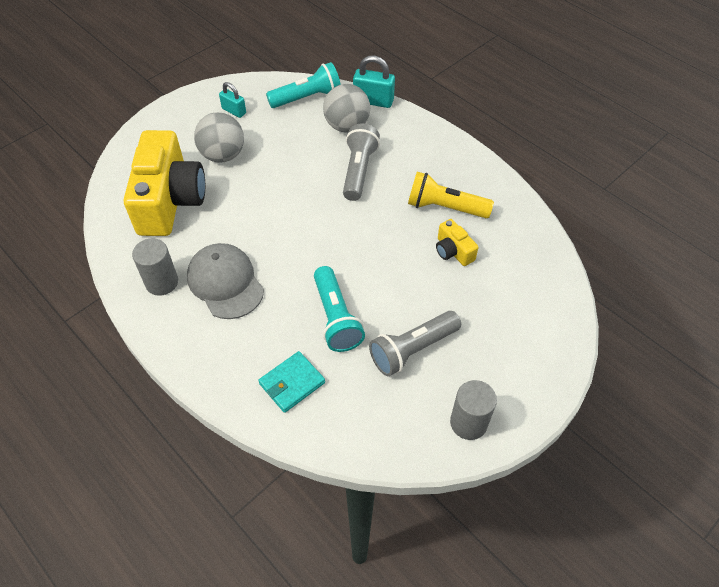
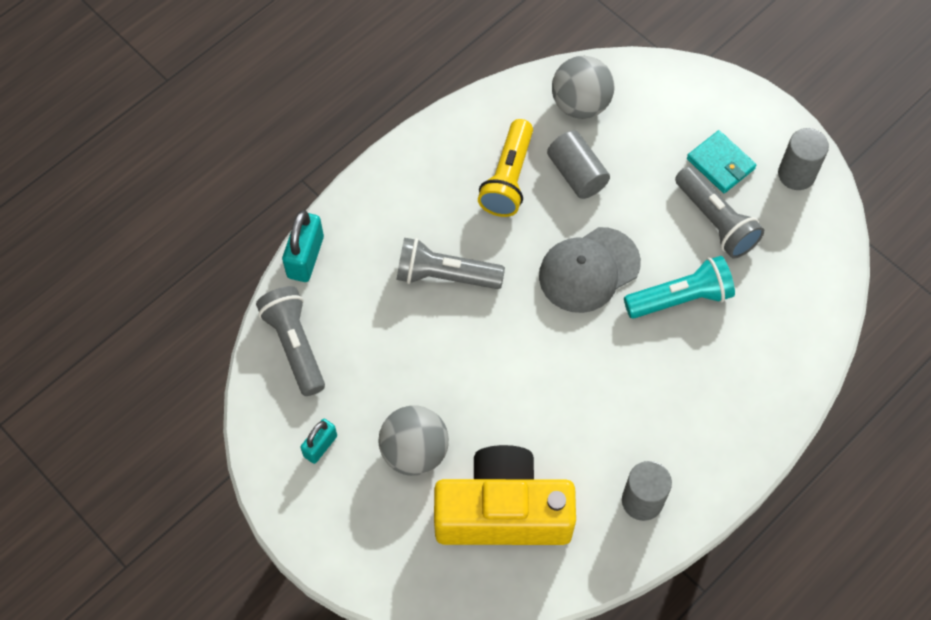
camera: 90 degrees left, 10 degrees up
grey cap [187,243,264,319] -> grey cap moved to [539,227,641,313]
turquoise wallet [258,351,325,413] -> turquoise wallet moved to [687,130,756,193]
turquoise flashlight [266,62,341,108] -> grey flashlight [256,286,325,396]
grey ball [323,84,370,133] -> grey ball moved to [552,56,614,119]
yellow camera [436,219,479,266] -> grey cylinder [547,131,610,199]

